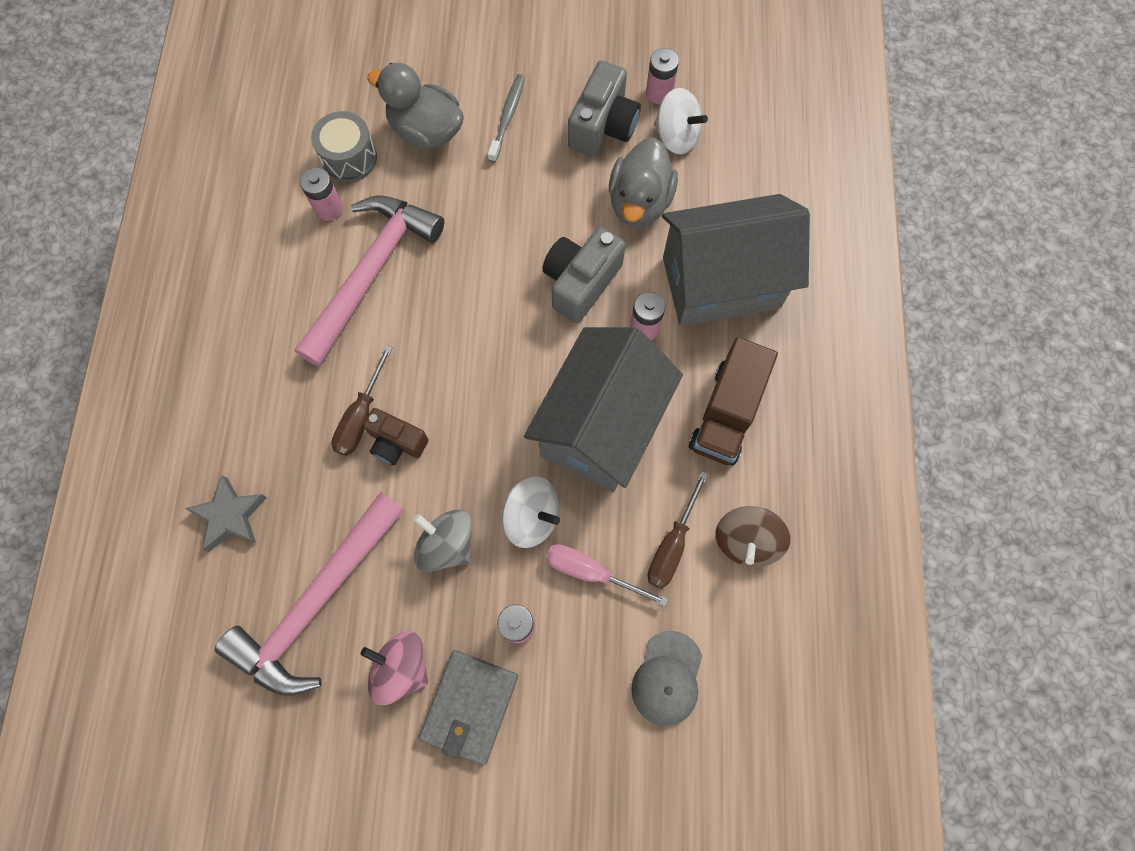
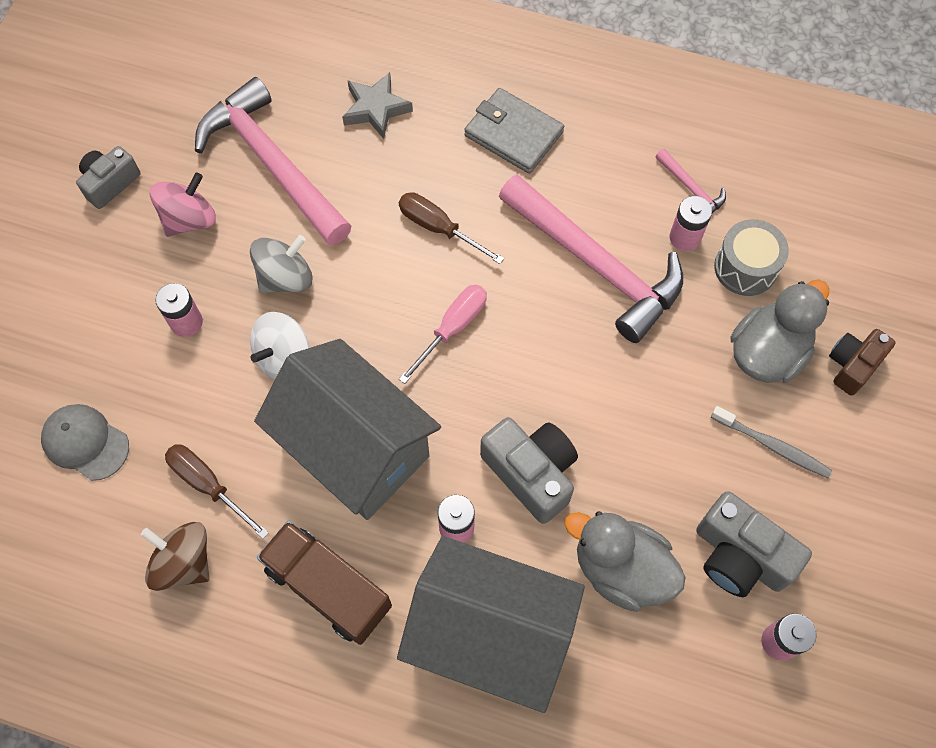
camera: 105 degrees right, 5 degrees down
brown camera [363,408,429,465] -> brown camera moved to [829,329,895,396]
grey wallet [418,650,518,766] -> grey wallet moved to [464,88,564,174]
pink screwdriver [546,544,669,607] -> pink screwdriver moved to [399,285,487,384]
white spinning top [654,88,708,154] -> none
grey house [662,194,810,326] -> grey house turned 75 degrees counterclockwise [397,536,585,713]
none -> grey camera [76,146,141,209]
none -> pink hammer [655,148,726,213]

